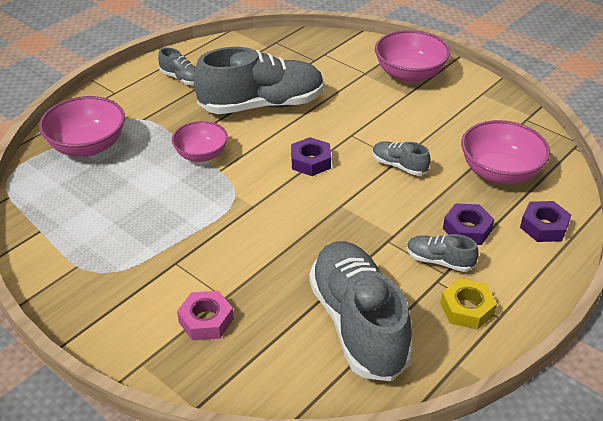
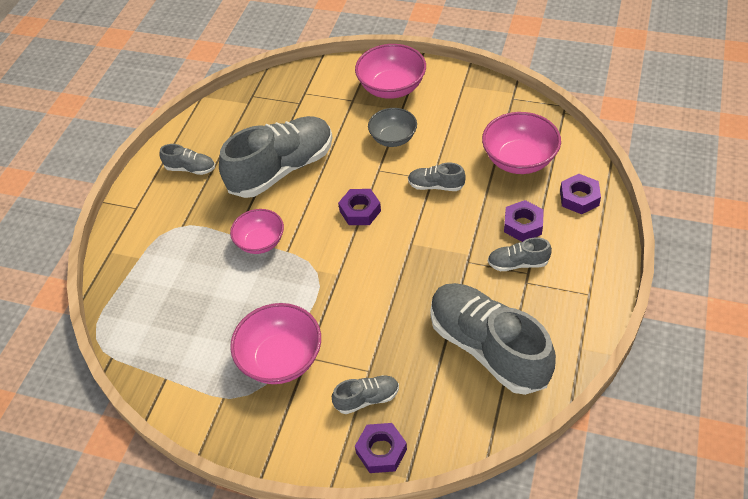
camera: 20 degrees left, 10 degrees up
pink bowl [39,96,125,157] -> pink bowl moved to [230,303,321,384]
pink nut [177,291,234,340] -> grey shoe [332,375,399,414]
yellow nut [440,278,497,330] -> none
none -> purple nut [355,423,407,473]
none -> grey bowl [368,108,417,147]

